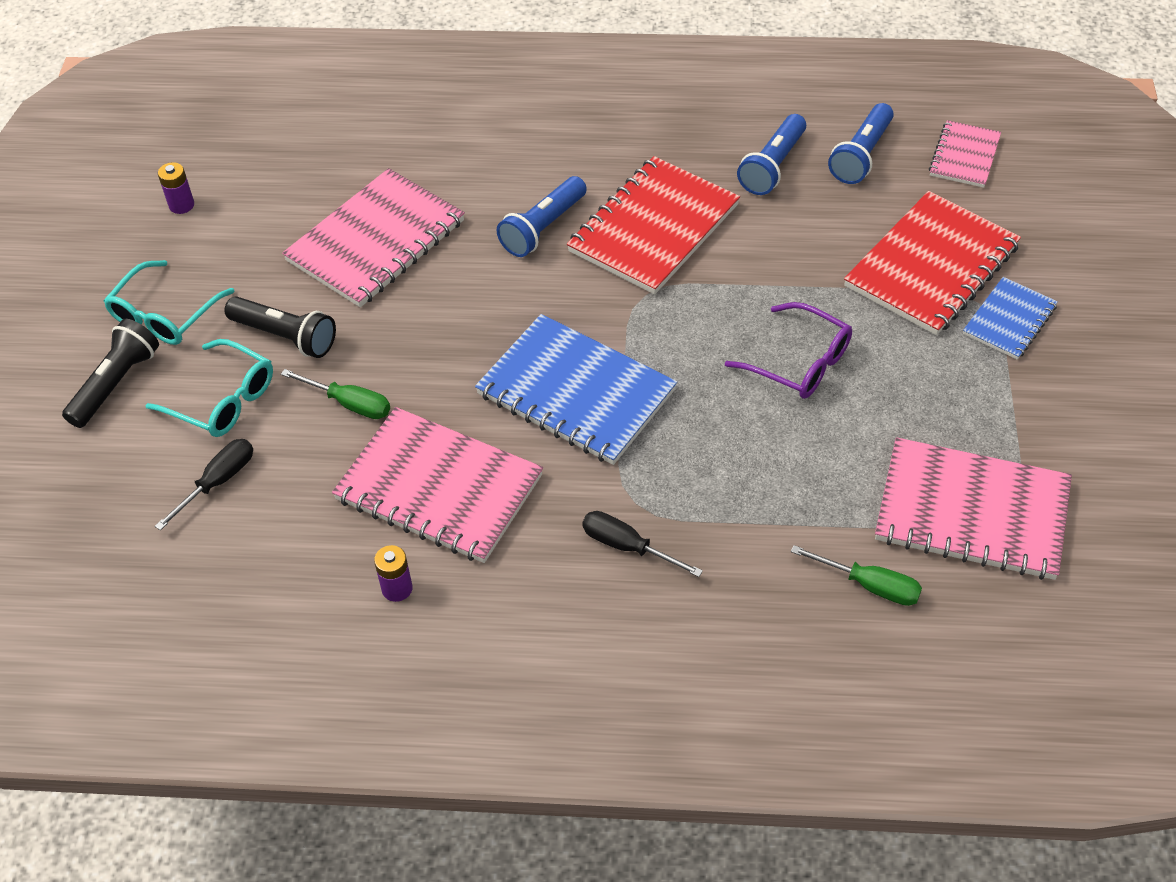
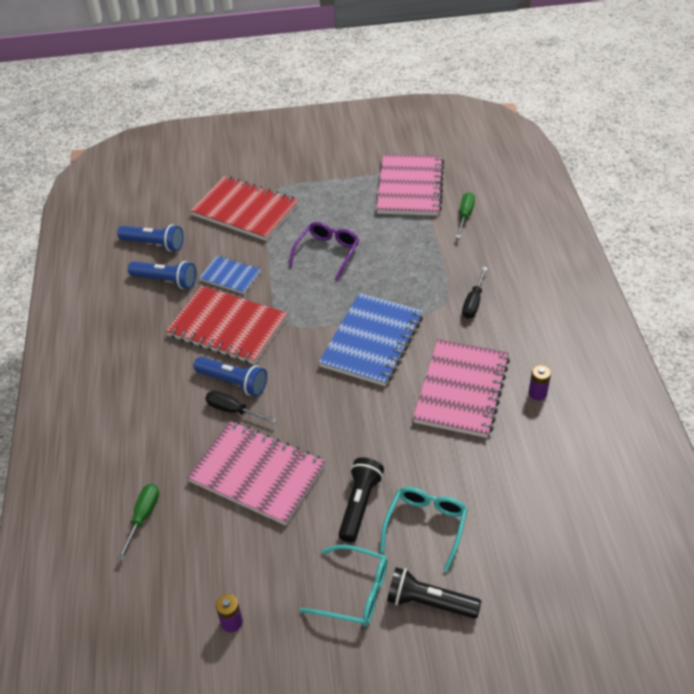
camera: 100 degrees left, 5 degrees down
black screwdriver [155,439,253,531] -> black screwdriver moved to [205,391,277,423]
green screwdriver [281,369,390,419] -> green screwdriver moved to [117,484,159,560]
pink notebook [929,120,1001,188] -> none
blue notebook [963,277,1058,360] -> blue notebook moved to [199,256,261,294]

